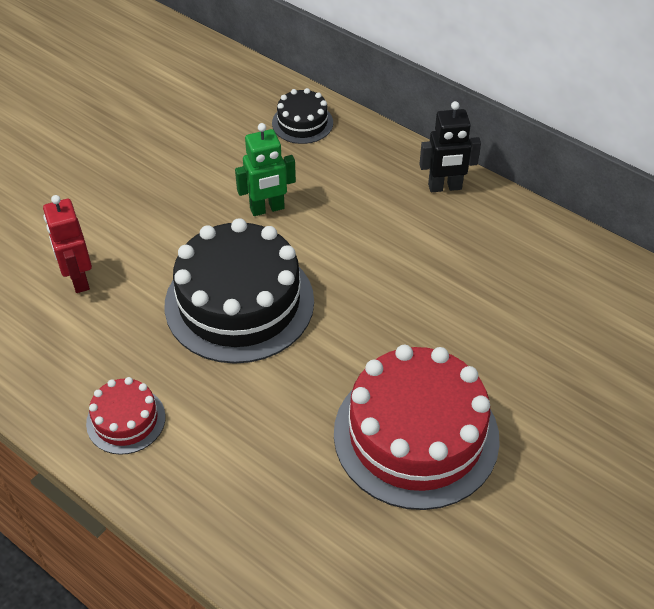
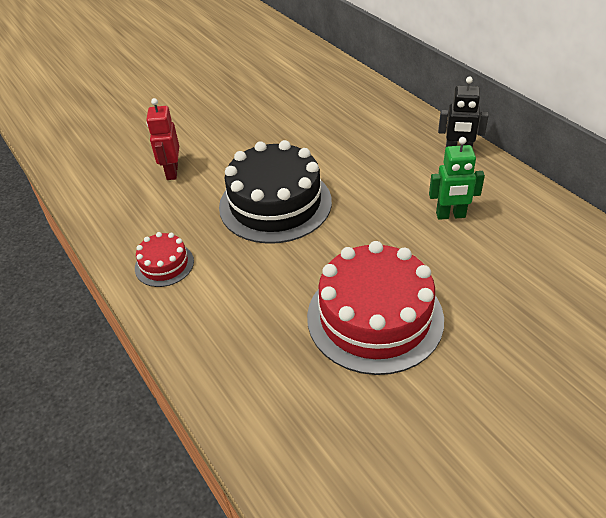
camera: 20 degrees right, 5 degrees down
green robot [235,123,296,216] -> green robot moved to [429,137,485,220]
black cake [272,88,333,144] -> none

